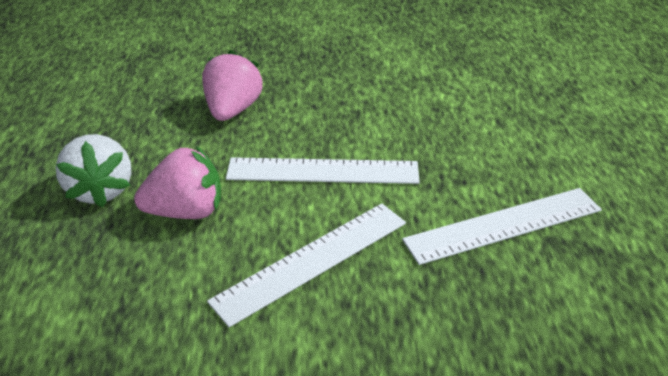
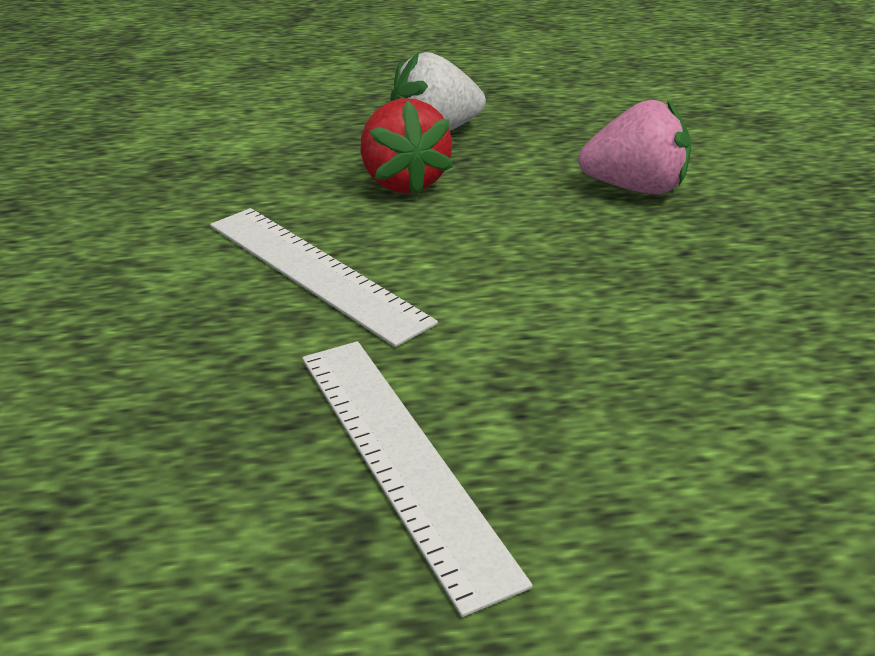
camera: 85 degrees right, 5 degrees down
pink strawberry [134,146,221,219] -> red strawberry [361,98,453,196]
white ruler [226,158,420,184] -> none

